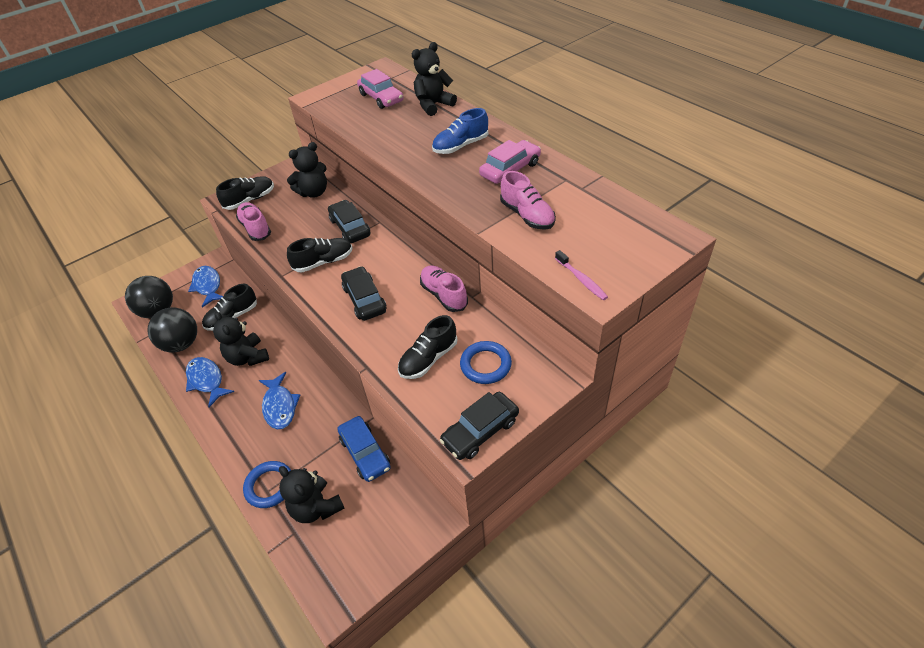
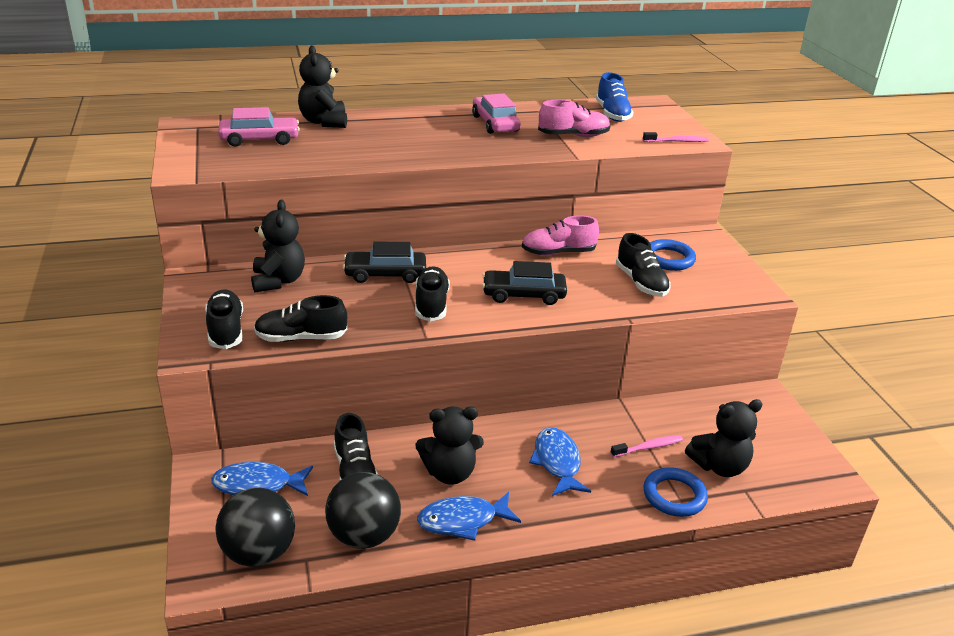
camera: 70 degrees left, 15 degrees down
pink shoe [236,202,271,241] -> black shoe [254,295,347,342]
blue fish [259,372,300,430] -> blue fish turned 105 degrees counterclockwise [529,427,591,496]
blue car [337,416,391,482] -> none
blue shoe [432,108,488,154] -> blue shoe moved to [596,72,634,122]
black car [440,392,519,460] -> none
none -> pink toothbrush [610,435,683,457]

